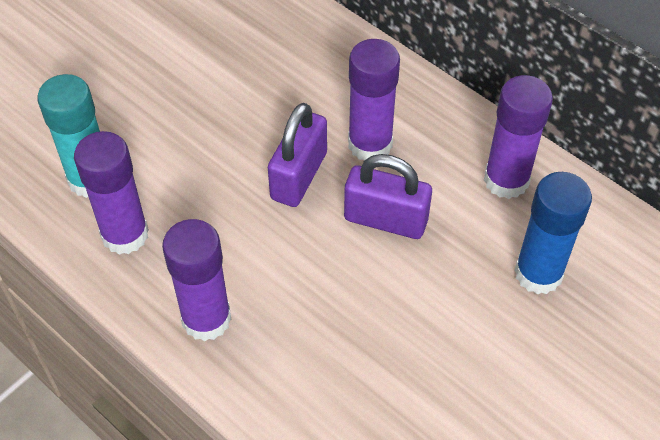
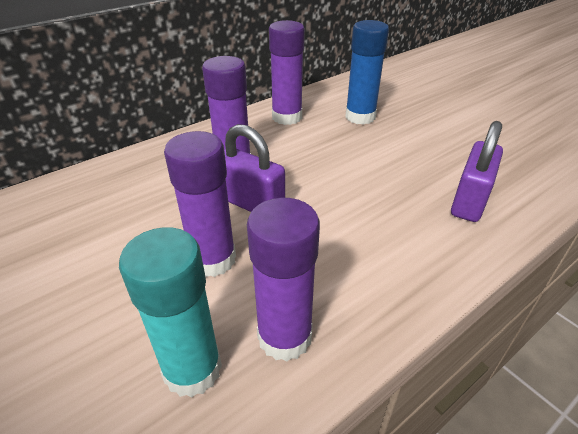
camera: 80 degrees left, 15 degrees down
purple glue stick [162,219,232,341] -> purple glue stick moved to [164,131,236,277]
purple padlock [344,154,432,239] -> purple padlock moved to [451,121,503,222]

